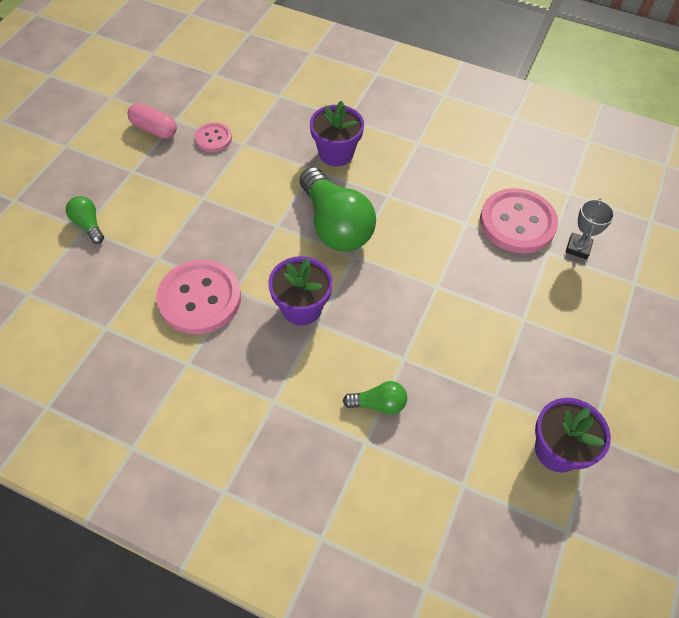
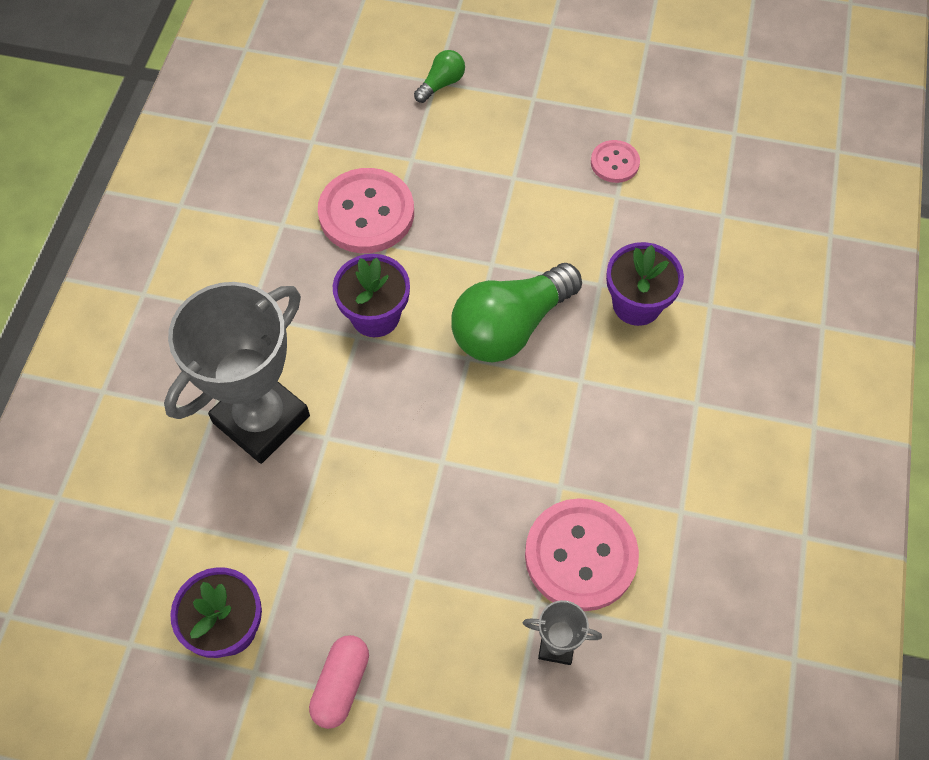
camera: 80 degrees right, 5 degrees up
pink capsule [128,103,177,139] -> pink capsule moved to [309,635,369,729]
green light bulb [343,381,407,415] -> grey trophy [164,282,310,464]

